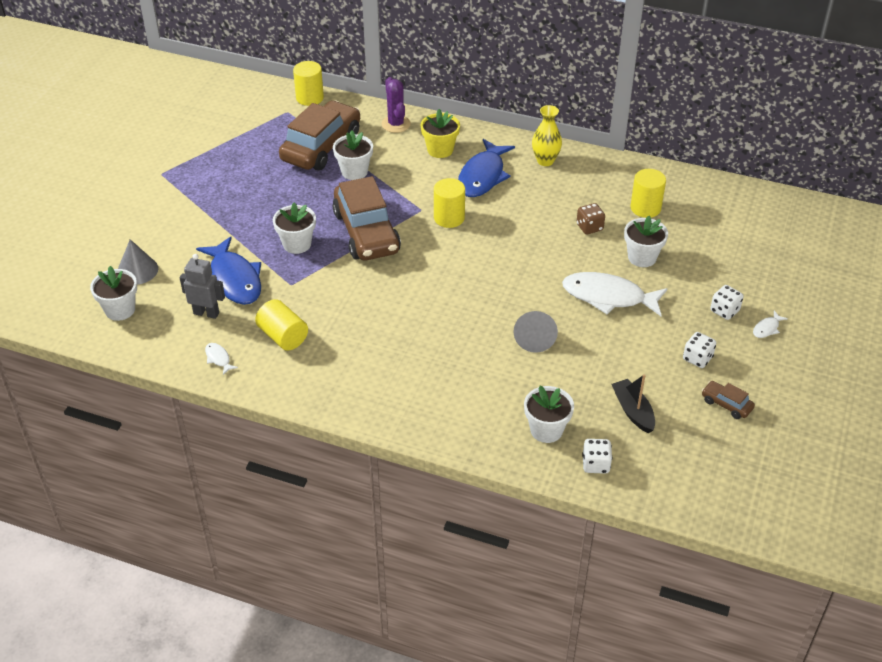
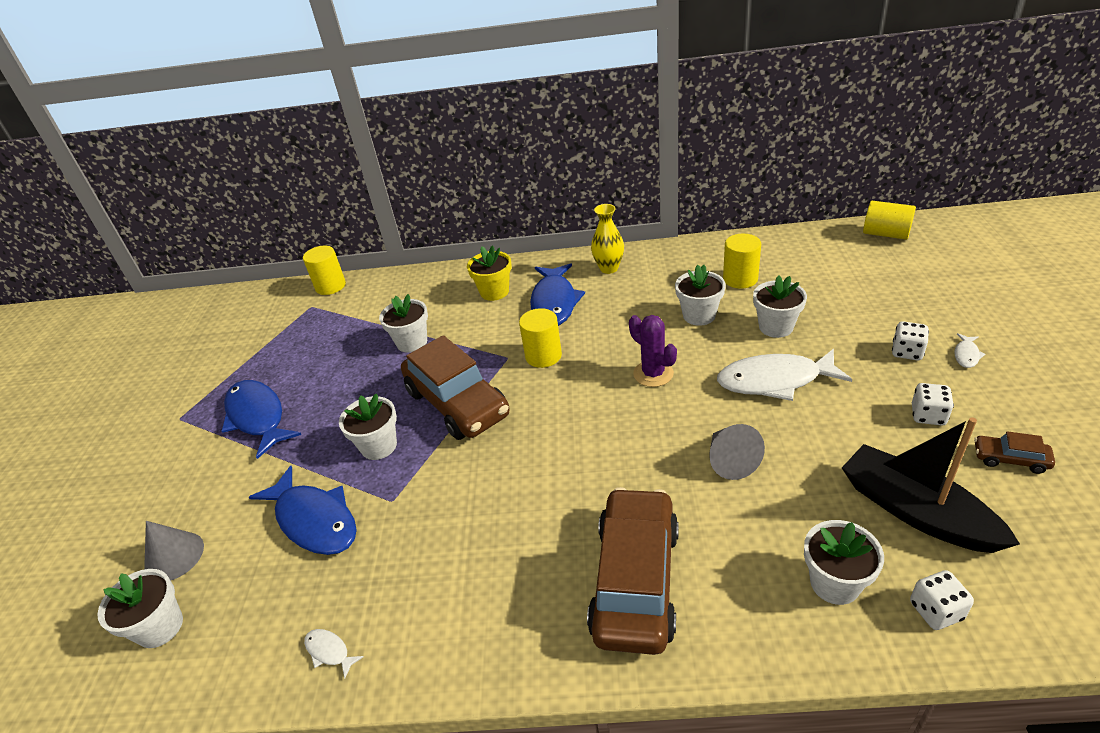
camera: 15 degrees left, 5 degrees down
grey robot [180,254,225,319] -> none
yellow cylinder [255,299,308,351] -> yellow cylinder moved to [863,201,916,240]
brown car [279,100,360,171] -> brown car moved to [587,487,679,655]
purple cactus [382,77,411,133] -> purple cactus moved to [629,315,677,387]
brown dice [577,203,605,234] -> white flower pot [675,265,726,326]
black boat [612,374,655,434] -> black boat [842,417,1020,553], size x1.70
none -> blue fish [222,380,301,459]

